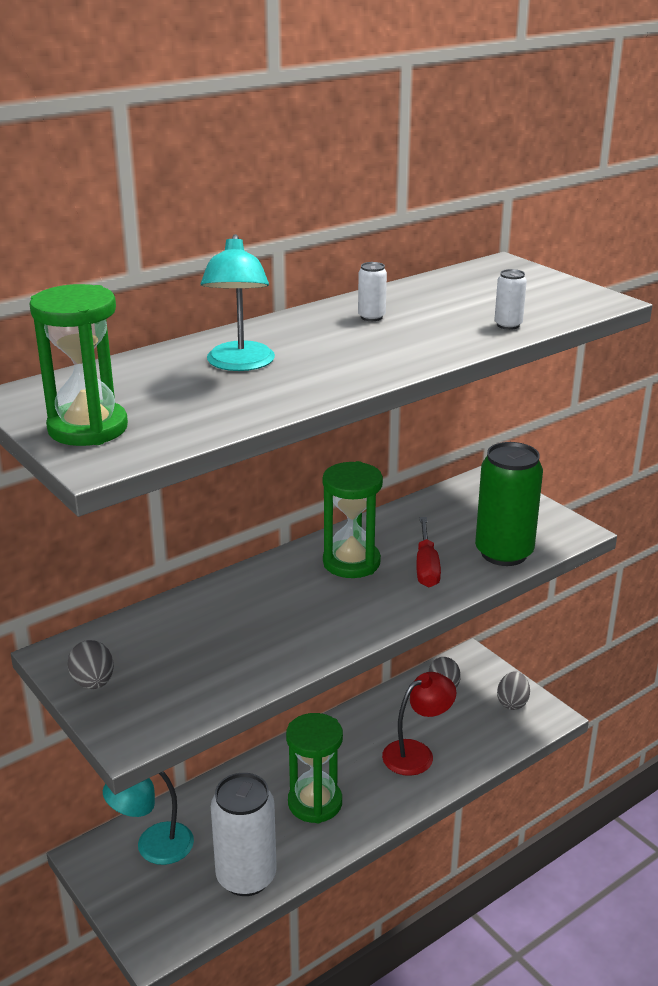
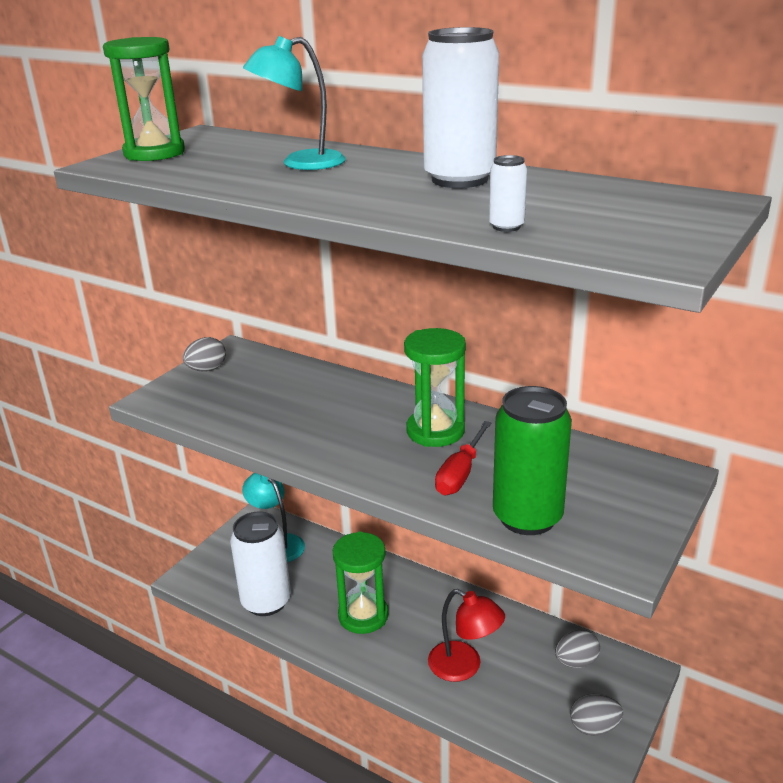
camera: 70 degrees right, 0 degrees up
white can [358,262,387,321] -> white can [422,27,499,188], size x2.38
red screwdriver [416,517,441,587] -> red screwdriver turned 45 degrees counterclockwise [435,421,492,495]

